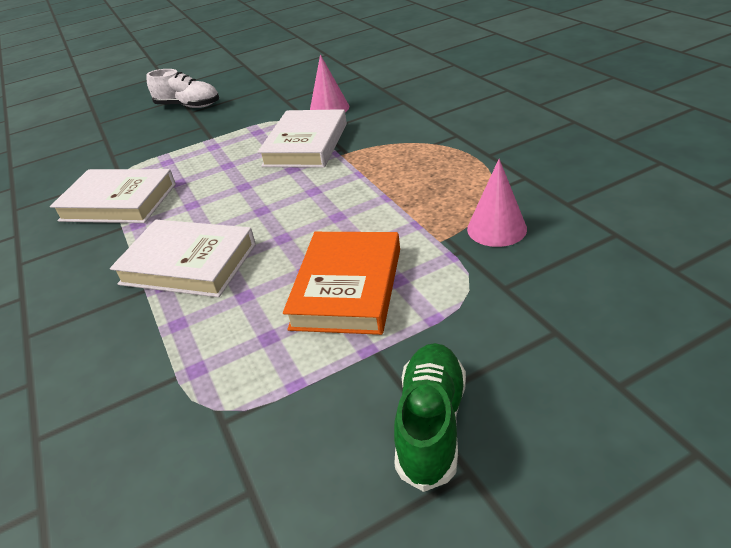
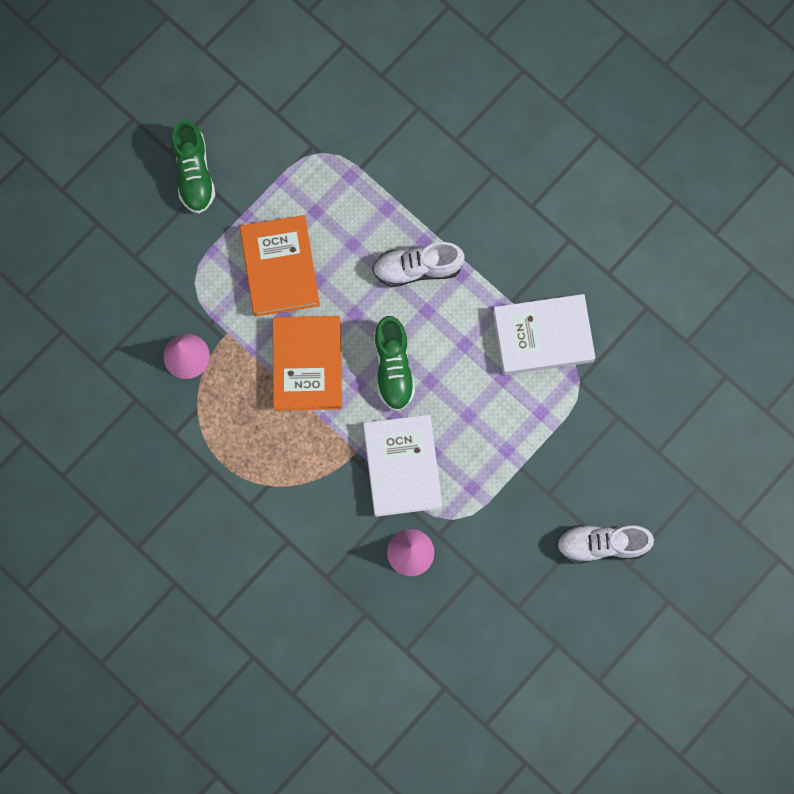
camera: 155 degrees right, 40 degrees up
white book [110,220,256,298] -> white shoe [372,242,465,287]
none -> orange book [273,316,342,411]
none -> green shoe [374,316,415,411]

